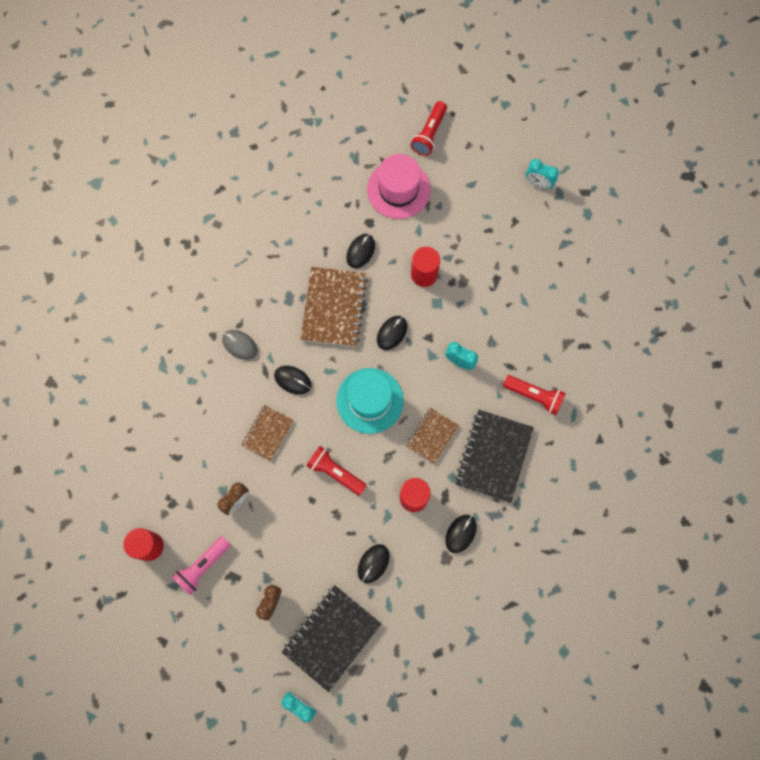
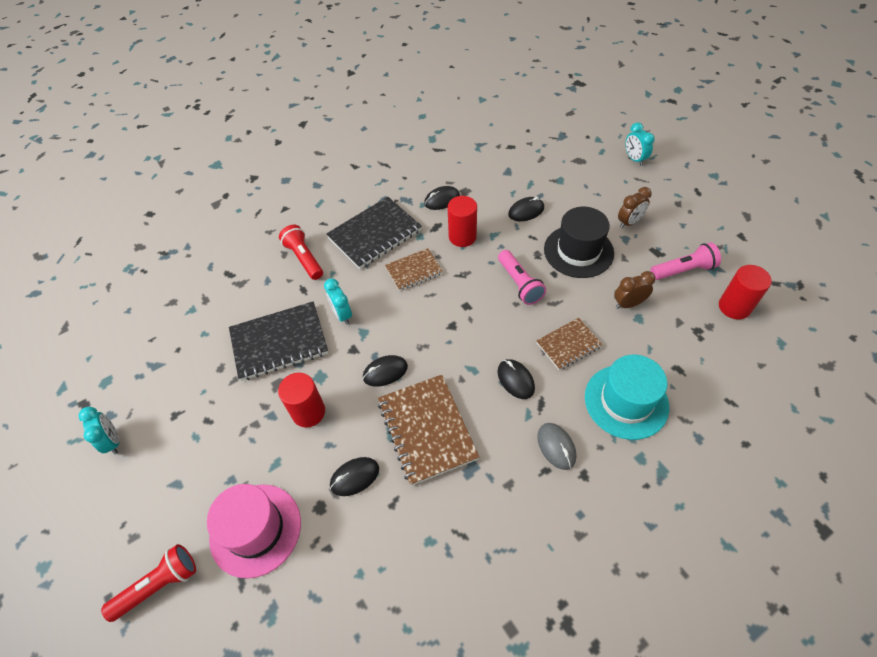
camera: 145 degrees left, 20 degrees down
black notebook [282,585,381,692] -> black notebook moved to [229,302,328,381]
brown notebook [300,267,368,347] -> brown notebook turned 60 degrees counterclockwise [378,375,479,486]
red flashlight [306,446,367,496] -> pink flashlight [498,250,546,305]
turquoise hat [336,368,404,434] -> turquoise hat moved to [585,355,669,440]
none -> black hat [544,207,614,278]

